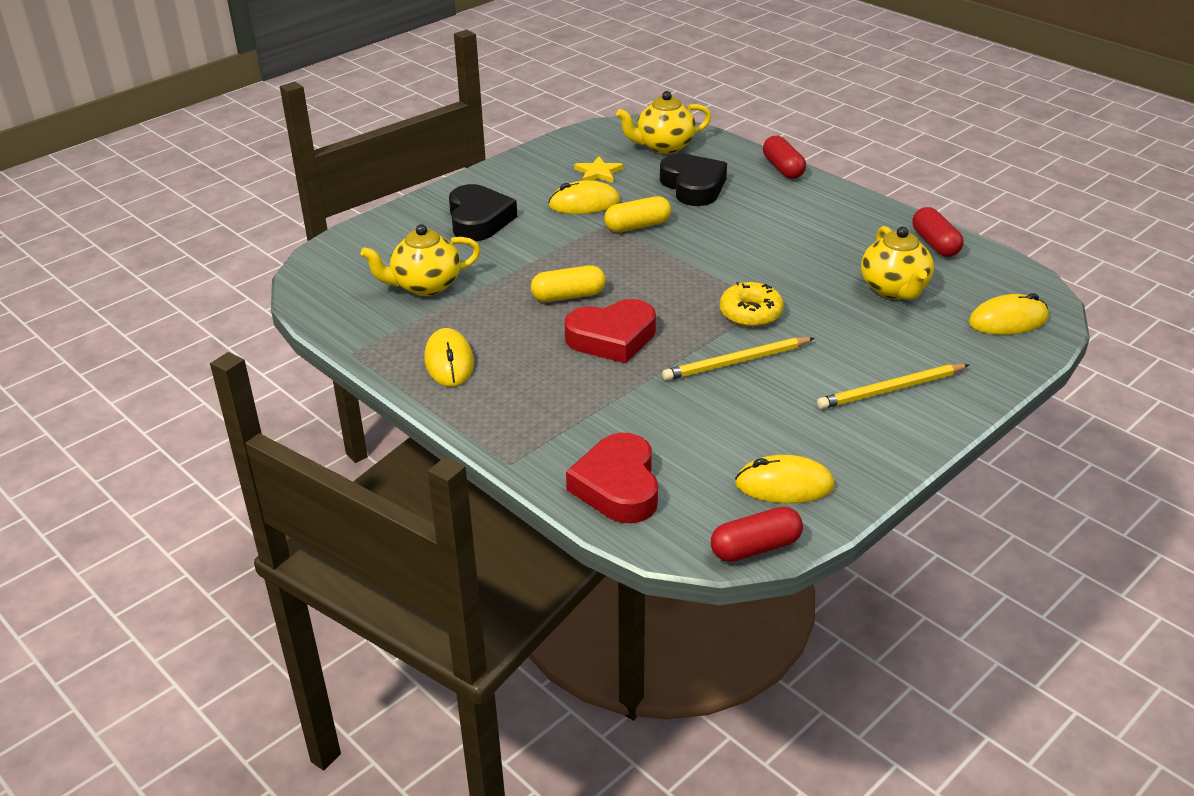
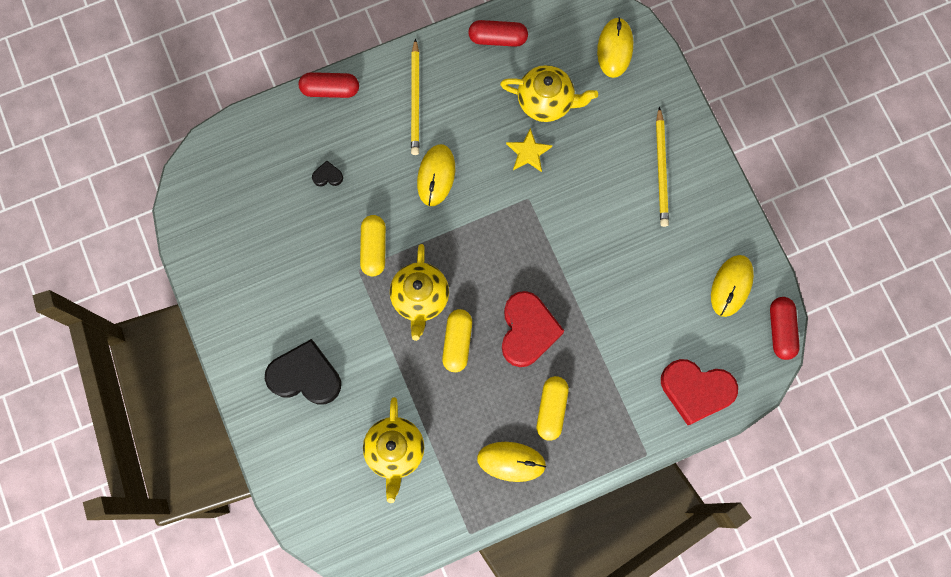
camera: 70 degrees left, 40 degrees up
yellow mouse [548,180,620,214] -> yellow mouse moved to [417,144,455,206]
yellow star [574,156,623,183] -> yellow star moved to [506,128,552,172]
yellow teapot [616,91,712,154] -> yellow teapot moved to [390,244,449,341]
black heart [660,153,727,206] -> black heart [312,161,343,187], size x0.42
yellow pencil [662,337,815,381] -> yellow pencil moved to [411,38,420,155]
yellow donut [720,282,784,327] -> none
none -> yellow capsule [537,376,569,441]

